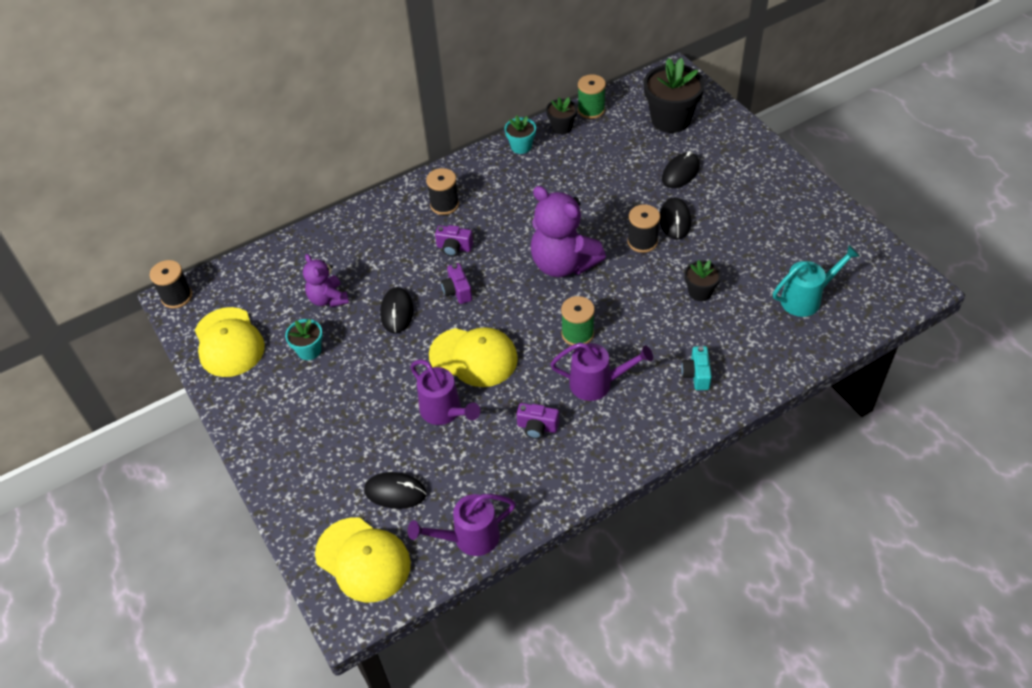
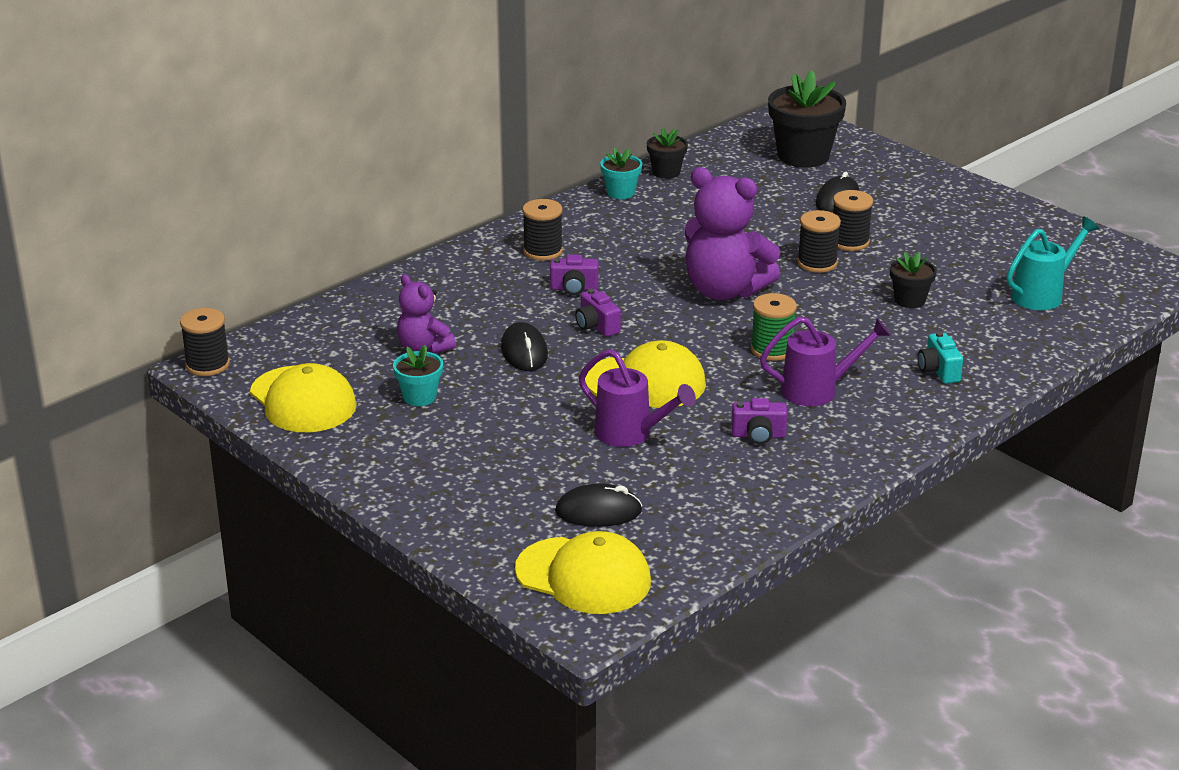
camera: 15 degrees left, 20 degrees down
purple watering can [408,494,516,556] -> none
green spool [578,75,606,119] -> none
black mouse [660,197,691,240] -> black spool [833,190,873,251]

